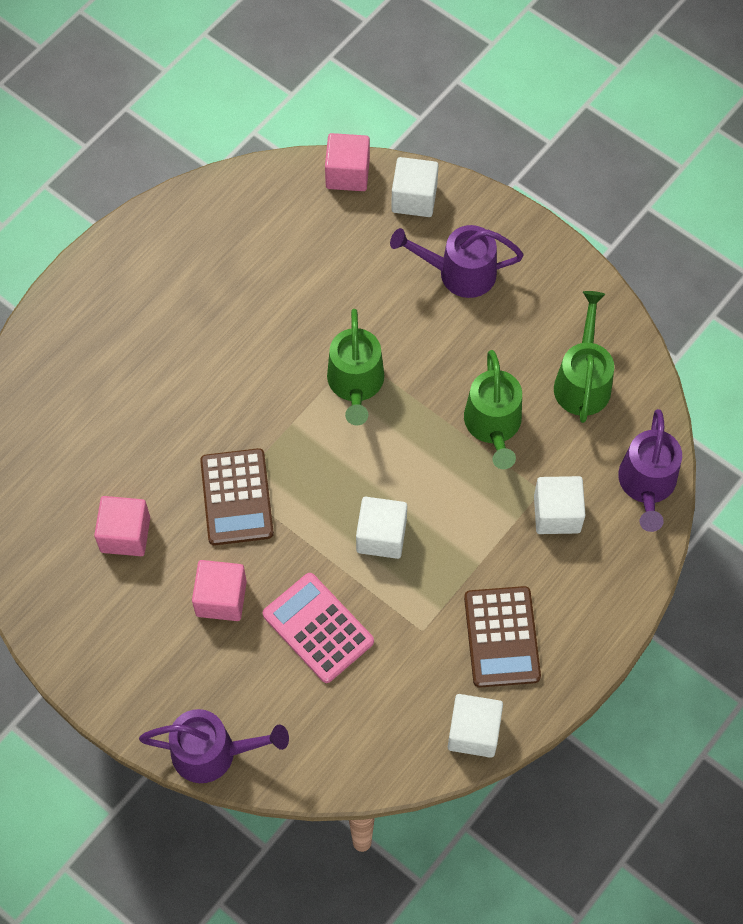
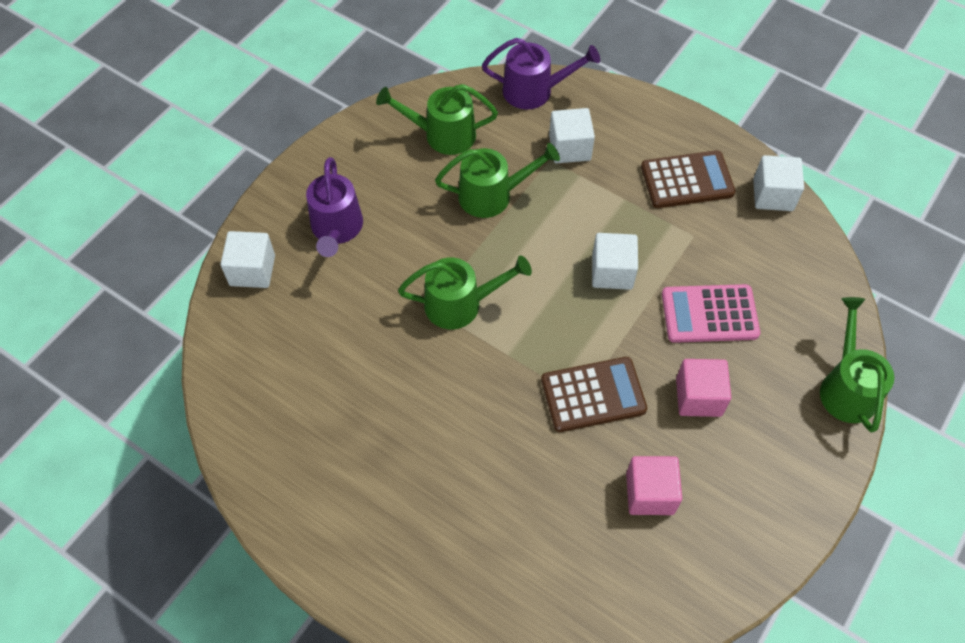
camera: 95 degrees left, 5 degrees down
purple watering can [139,709,289,783] -> green watering can [820,297,895,432]
pink calculator [263,573,374,683] -> pink calculator turned 45 degrees clockwise [662,284,760,343]
pink cube [325,133,370,191] -> none

